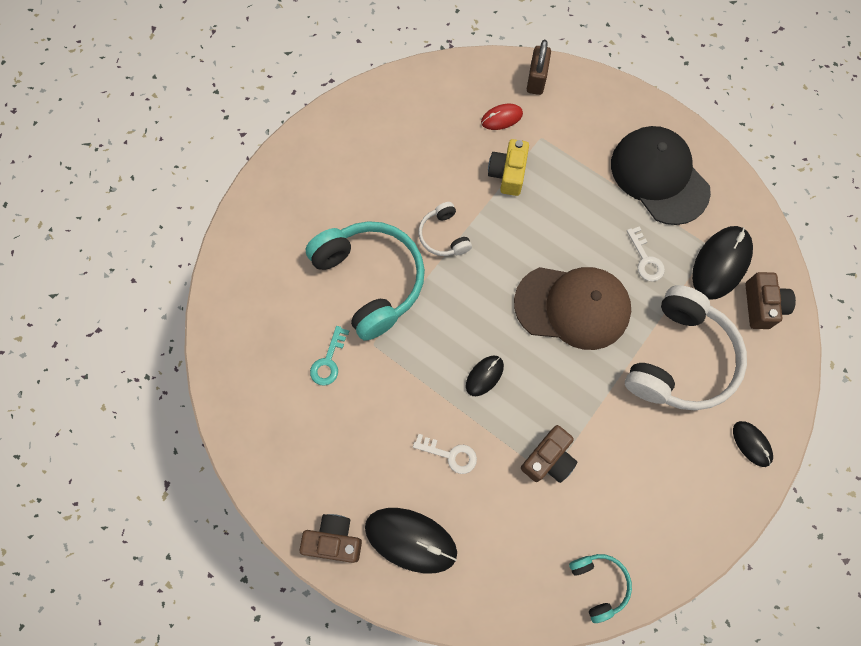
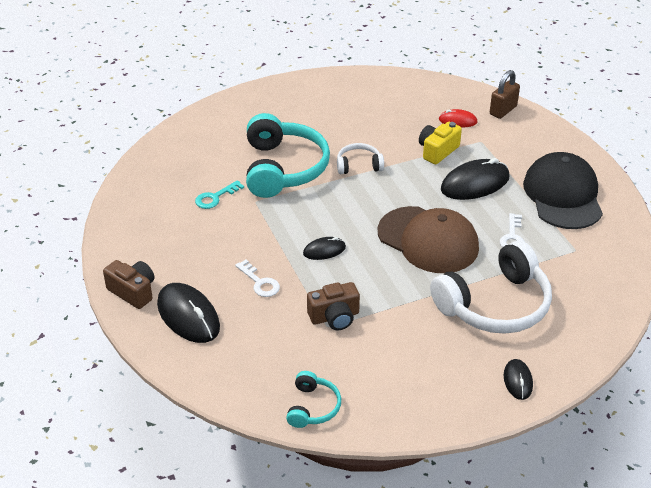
camera: 30 degrees right, 30 degrees down
white headphones [419,202,472,256] -> white headphones turned 75 degrees clockwise [337,143,384,174]
black mouse [692,226,753,300] -> black mouse moved to [441,158,509,200]
brown camera [745,272,796,329] -> none

